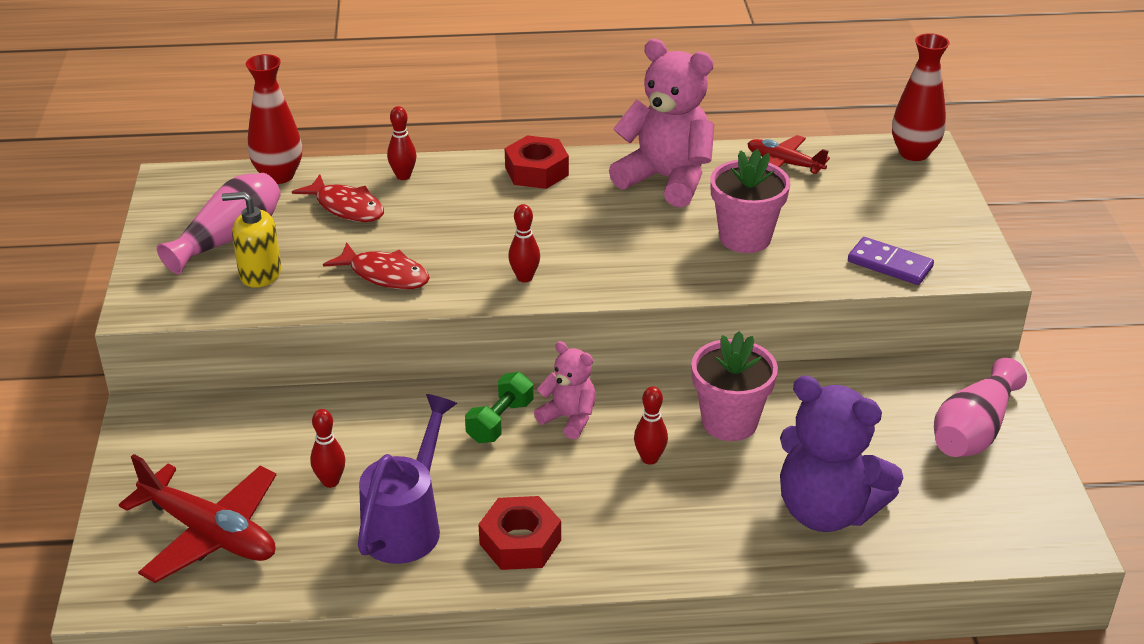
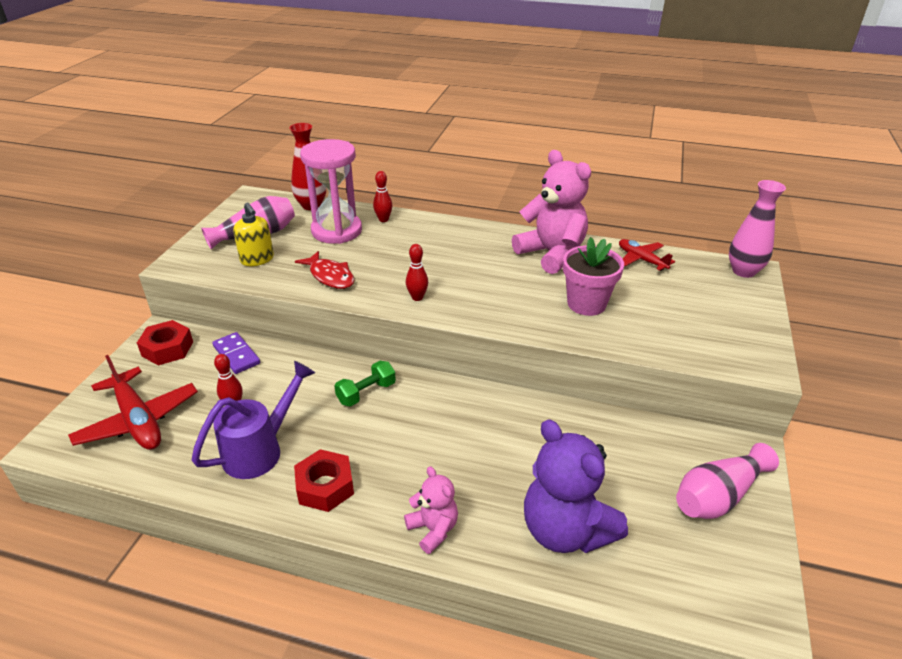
camera: 20 degrees right, 0 degrees up
yellow soap dispenser [222,192,281,288] -> yellow soap dispenser turned 150 degrees counterclockwise [233,202,274,266]
red fish [292,175,384,222] -> pink hourglass [300,139,362,244]
red nut [505,135,569,189] -> red nut moved to [137,320,193,365]
pink teddy bear [534,341,596,439] -> pink teddy bear moved to [404,466,458,554]
red bowling pin [634,386,668,465] -> none
pink flower pot [691,331,778,441] -> none
purple domino [848,237,934,285] -> purple domino moved to [212,332,260,374]
red vase [892,33,950,161] -> pink vase [729,180,786,278]

